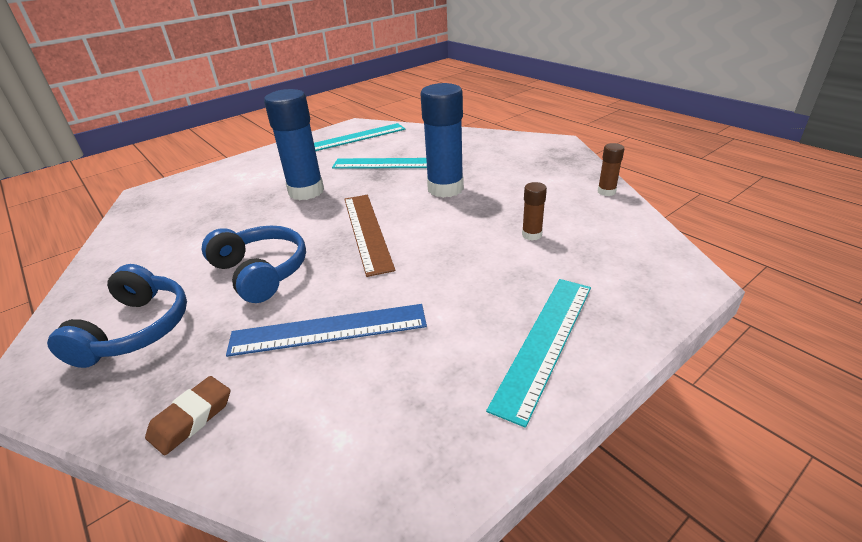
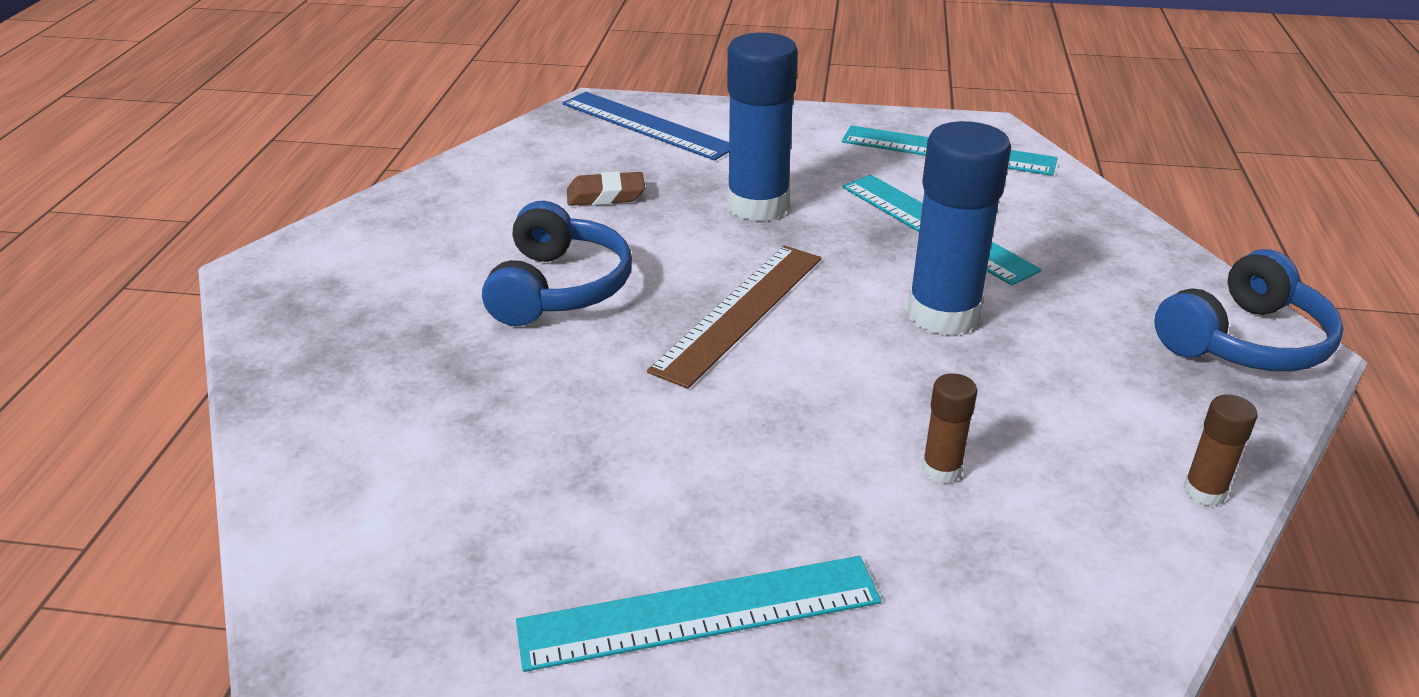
camera: 45 degrees right, 0 degrees up
blue headphones [47,264,187,368] -> blue headphones moved to [1154,249,1344,371]
brown eraser [145,376,231,455] -> brown eraser moved to [567,171,645,206]
blue ruler [226,304,427,357] -> blue ruler moved to [562,92,729,160]

